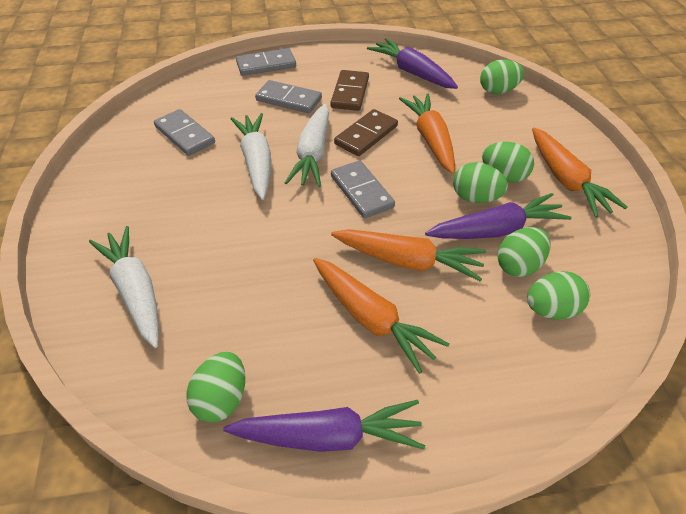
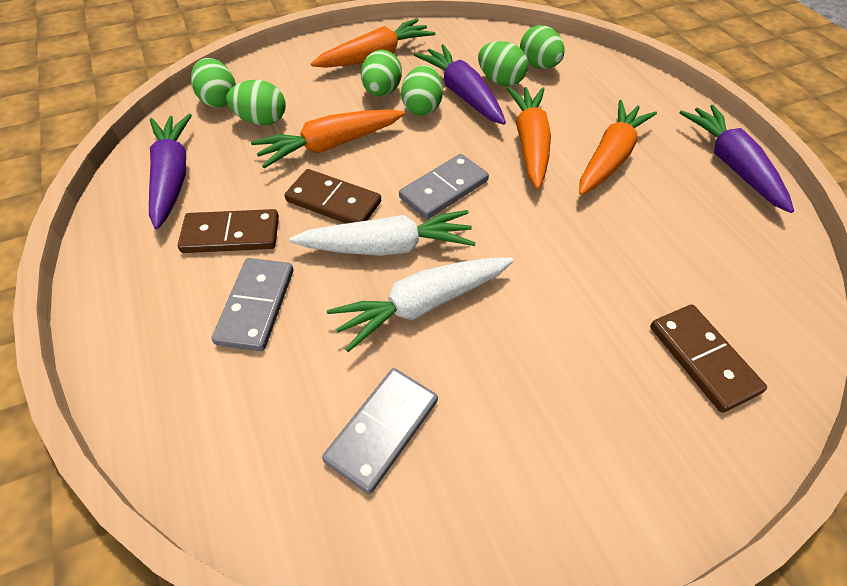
camera: 105 degrees left, 5 degrees up
white carrot [89,226,159,348] -> brown domino [650,304,767,413]
green egg [186,352,245,422] -> green egg moved to [226,80,286,125]
grey domino [236,48,296,76] -> none
purple carrot [367,38,458,89] -> purple carrot turned 135 degrees clockwise [149,114,192,229]

